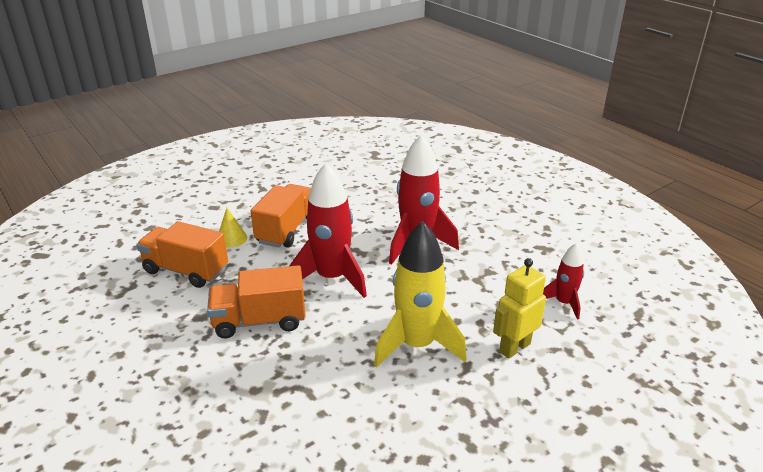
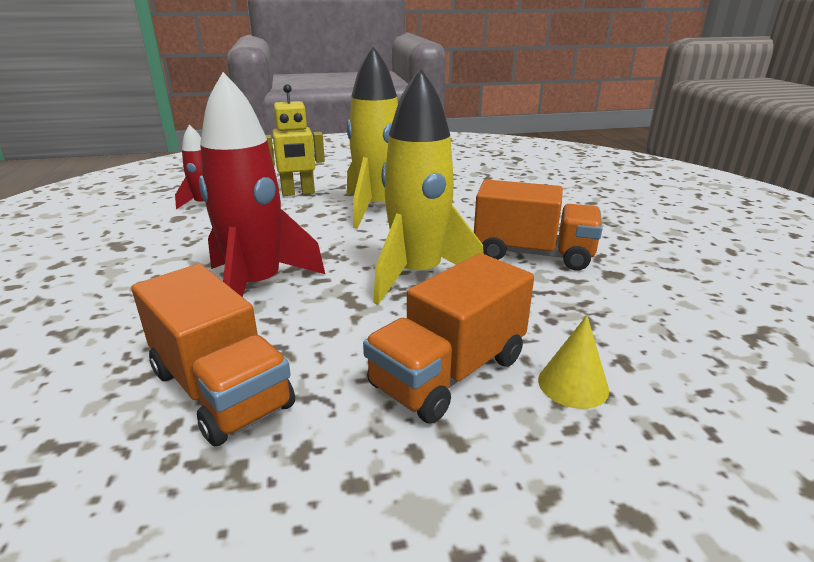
camera: 155 degrees left, 5 degrees down
orange truck [136,221,228,288] -> orange truck moved to [132,264,295,446]
red rocket [289,163,367,298] -> yellow rocket [373,68,484,305]

